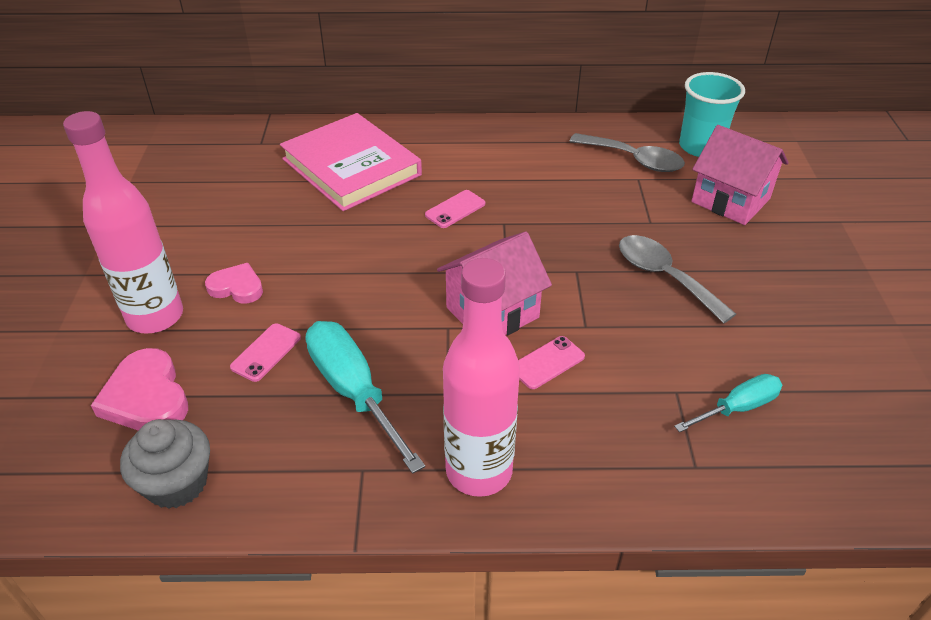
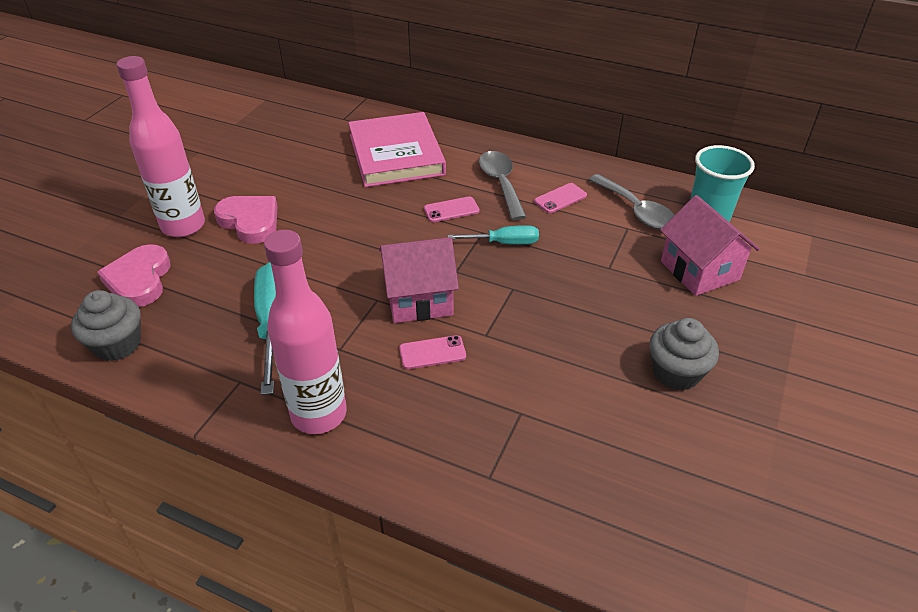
camera: 25 degrees right, 0 degrees up
pink heart [205,263,263,304] -> pink heart [214,196,278,244], size x1.55
pink phone [230,323,301,382] -> pink phone moved to [534,183,587,213]
grey spoon [619,235,736,323] -> grey spoon moved to [479,151,526,220]
turquoise screwdriver [674,374,782,432] -> turquoise screwdriver moved to [448,225,539,245]
none -> grey cupcake [649,318,719,390]

